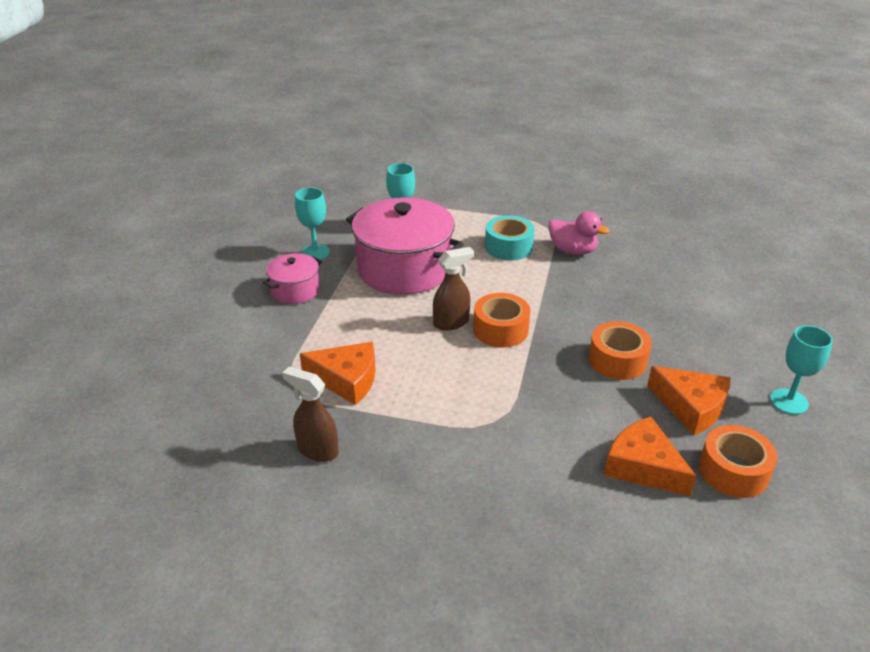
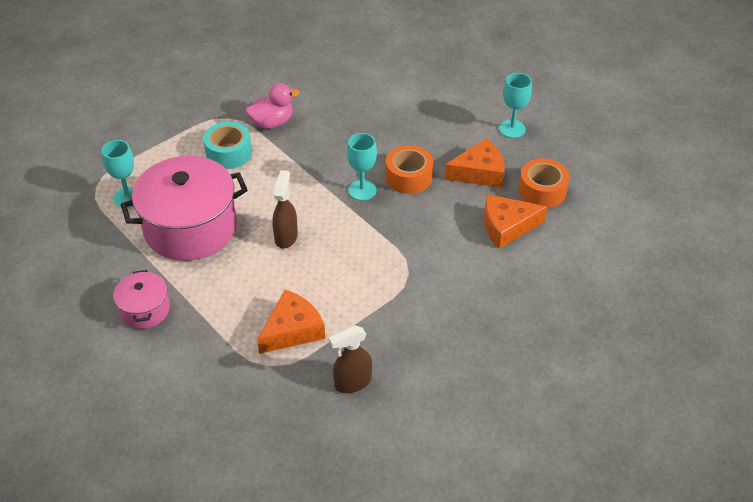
camera: 55 degrees left, 10 degrees up
turquoise goblet [295,187,330,260] -> turquoise goblet moved to [347,133,377,201]
orange tape [473,293,530,347] -> none

